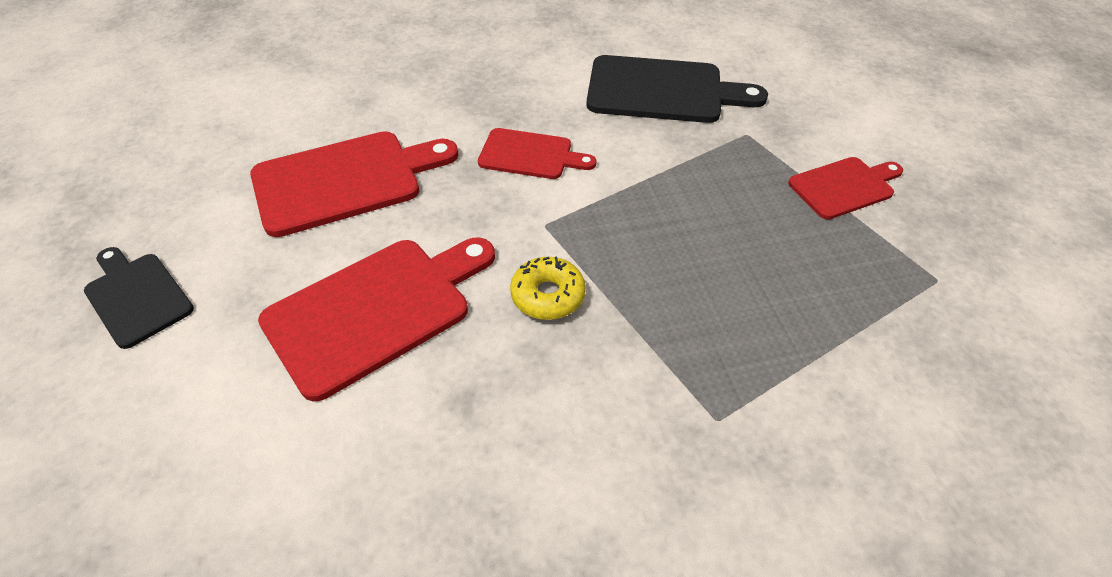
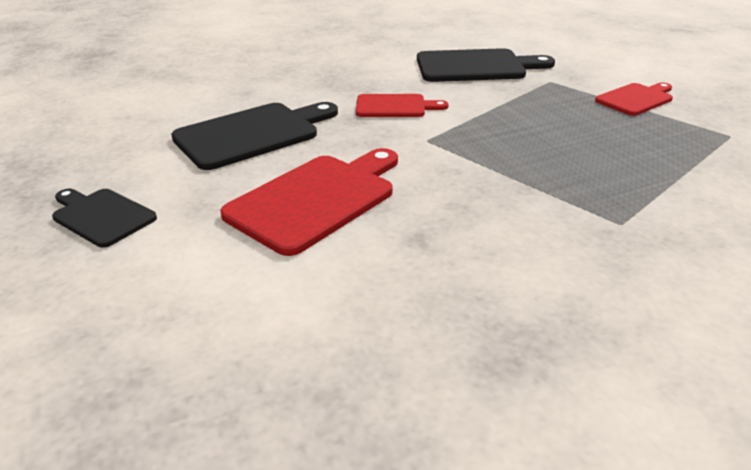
camera: 10 degrees left, 15 degrees down
red cutting board [250,131,459,237] -> black cutting board [171,102,338,170]
yellow donut [510,257,586,320] -> none

